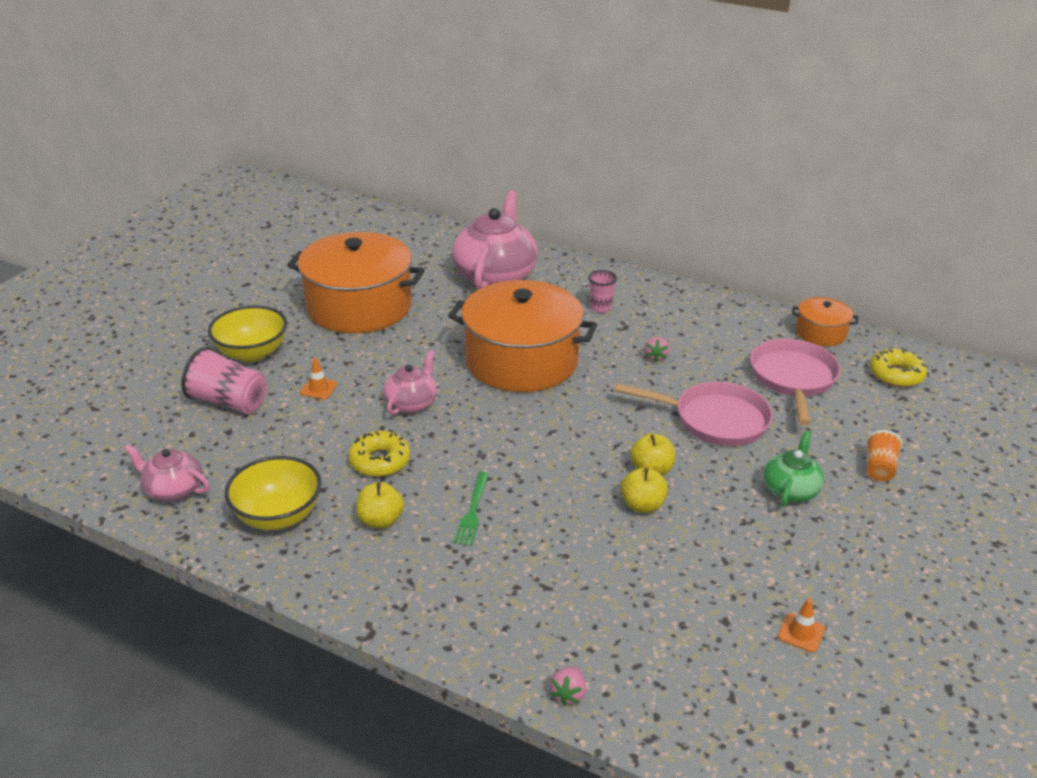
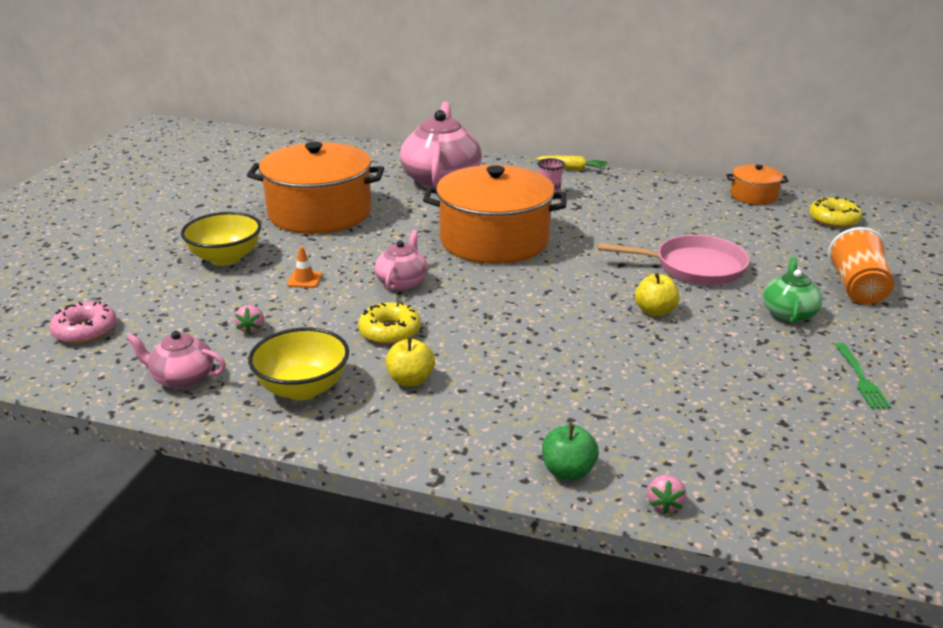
camera: 10 degrees left, 5 degrees down
pink cup [181,347,267,414] -> none
green fork [454,472,489,546] -> green fork moved to [835,343,891,409]
yellow apple [621,467,668,513] -> none
pink strawberry [644,337,670,363] -> pink strawberry moved to [234,305,264,335]
pink pan [750,339,841,425] -> none
orange traffic cone [778,599,825,653] -> none
orange cup [866,430,902,481] -> orange cup [828,227,894,304], size x1.68
none -> pink donut [50,301,117,344]
none -> yellow carrot [535,156,608,171]
none -> green apple [542,424,599,480]

